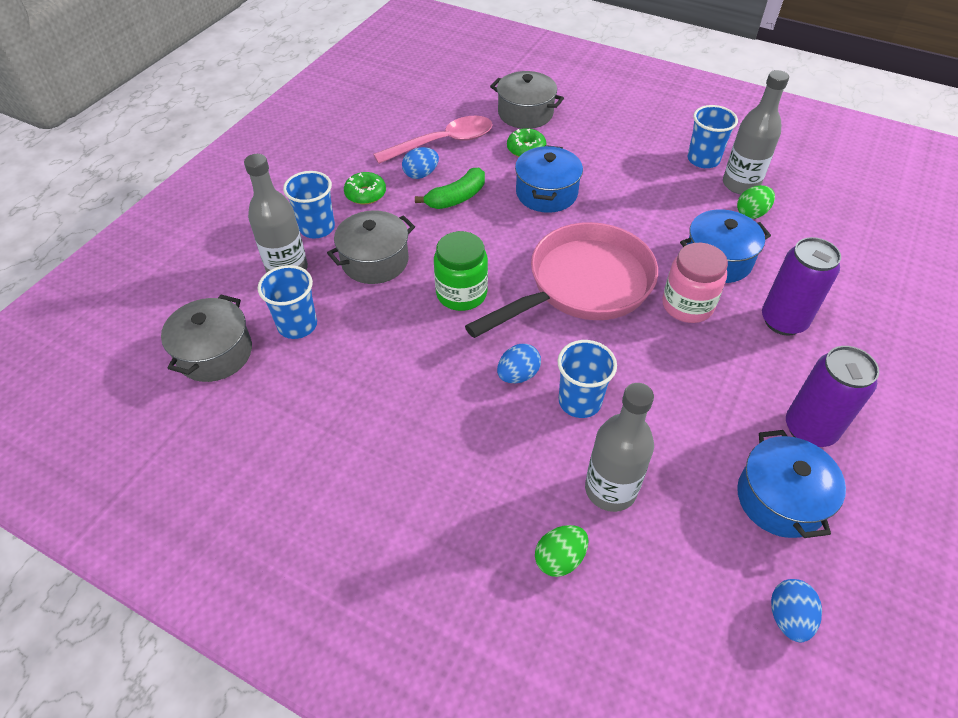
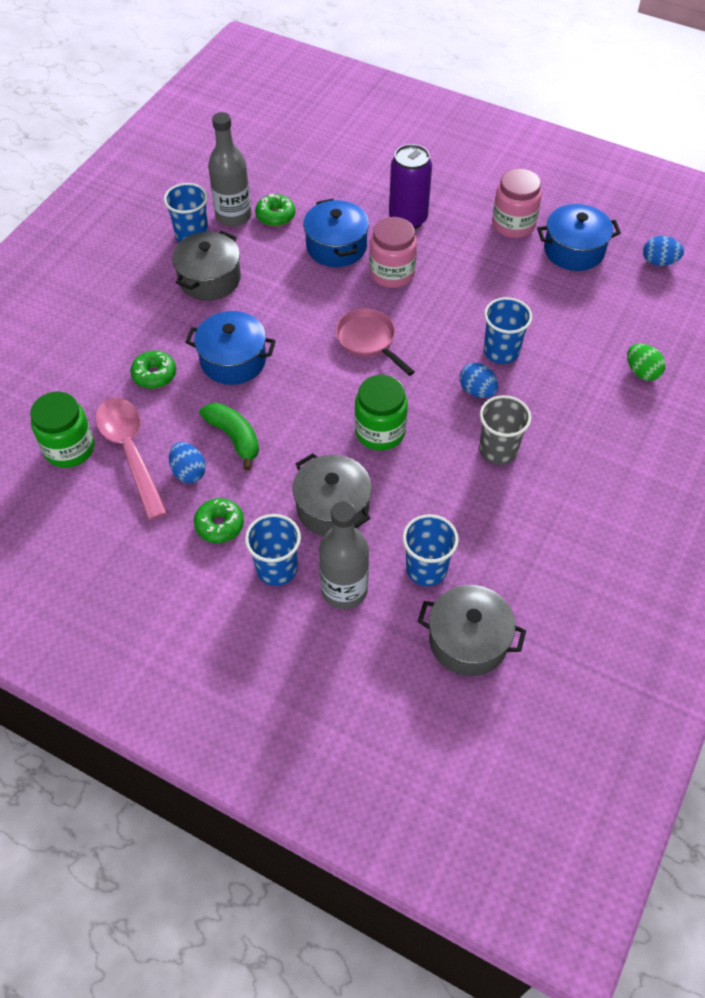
camera: 90 degrees left, 5 degrees up
pink pan [465,222,658,338] -> pink pan [335,308,415,376], size x0.51
grey pot [490,71,564,129] -> grey pot moved to [172,231,241,301]
grey bottle [585,383,654,512] -> none
green egg [737,185,775,219] -> green donut [255,194,295,226]
purple can [786,346,879,447] -> pink jar [492,168,542,238]
none -> green jar [30,392,95,468]
none -> grey cup [479,395,531,465]

